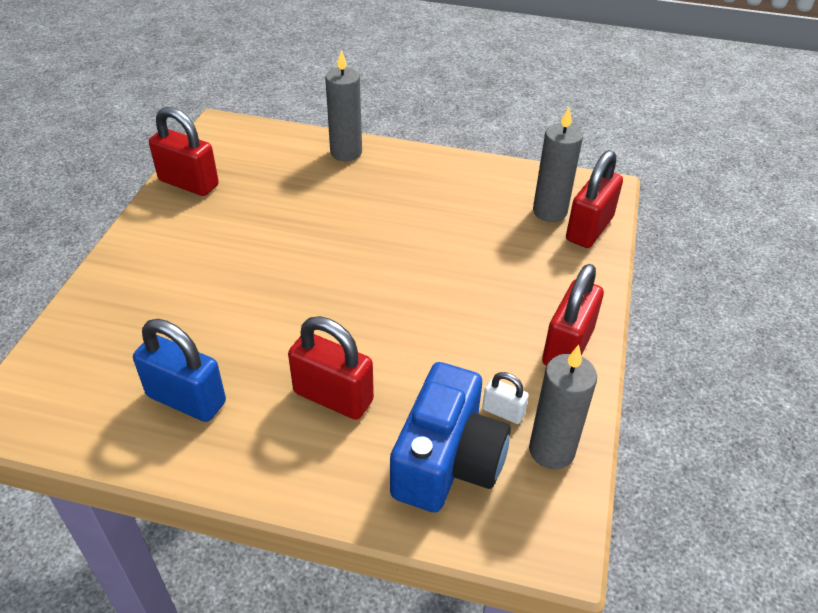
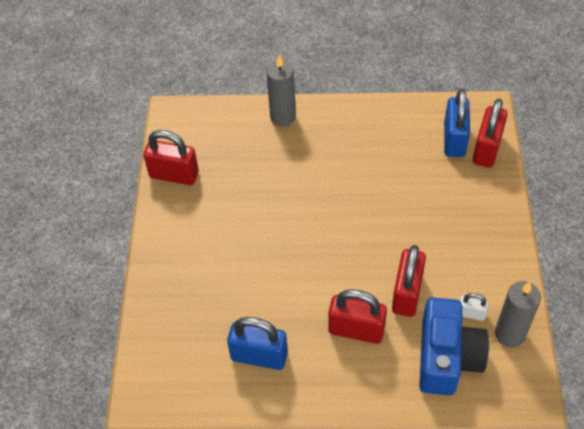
camera: 10 degrees left, 10 degrees up
grey candle [533,107,583,222] -> blue padlock [444,89,470,157]
red padlock [542,264,604,366] -> red padlock moved to [392,245,426,317]

